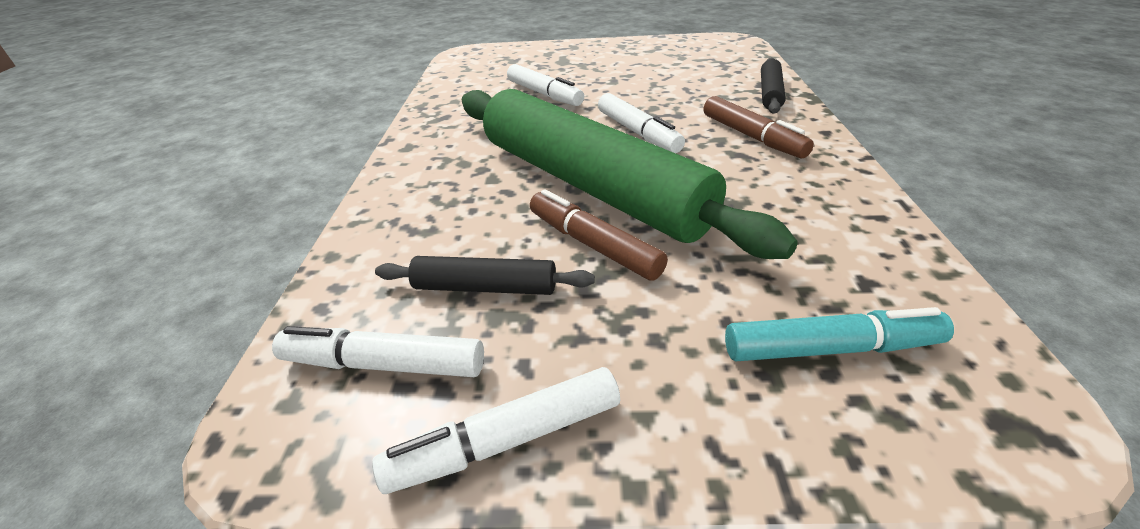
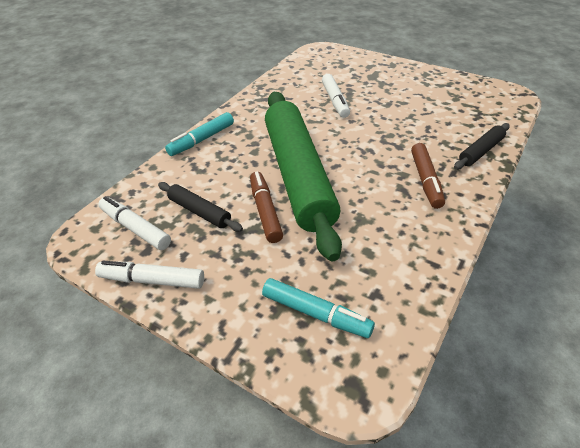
camera: 30 degrees right, 5 degrees up
white marker [598,93,685,153] -> none
none -> turquoise marker [165,112,234,156]

